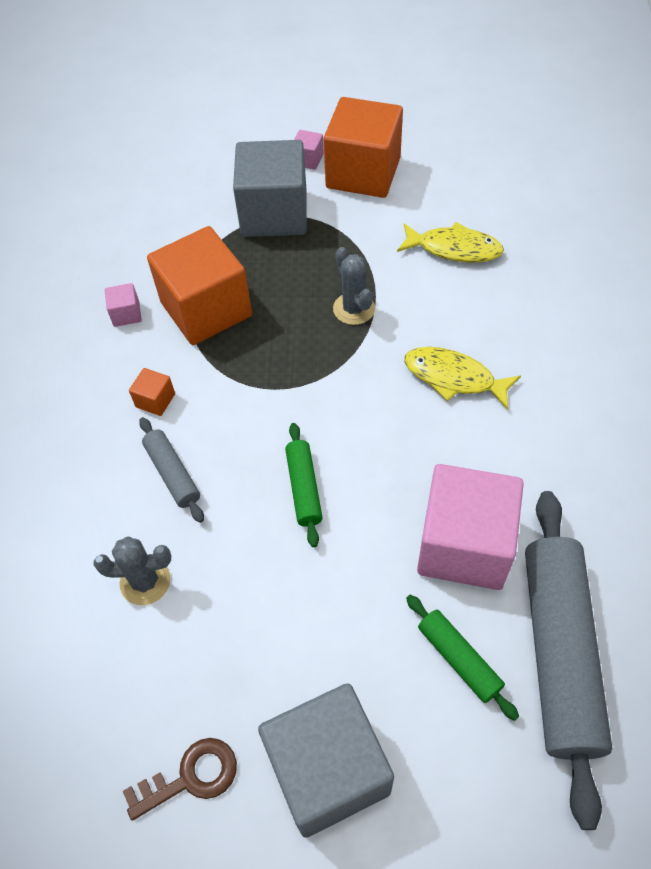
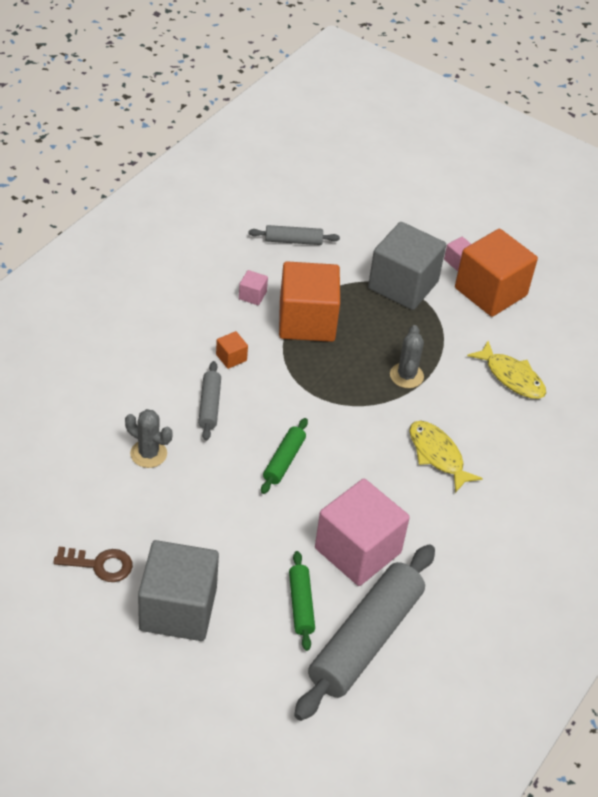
camera: 25 degrees right, 10 degrees down
none -> grey rolling pin [249,225,340,245]

